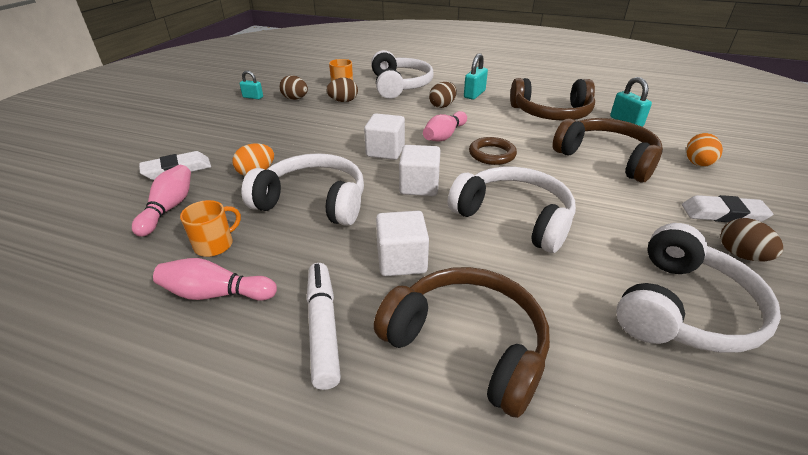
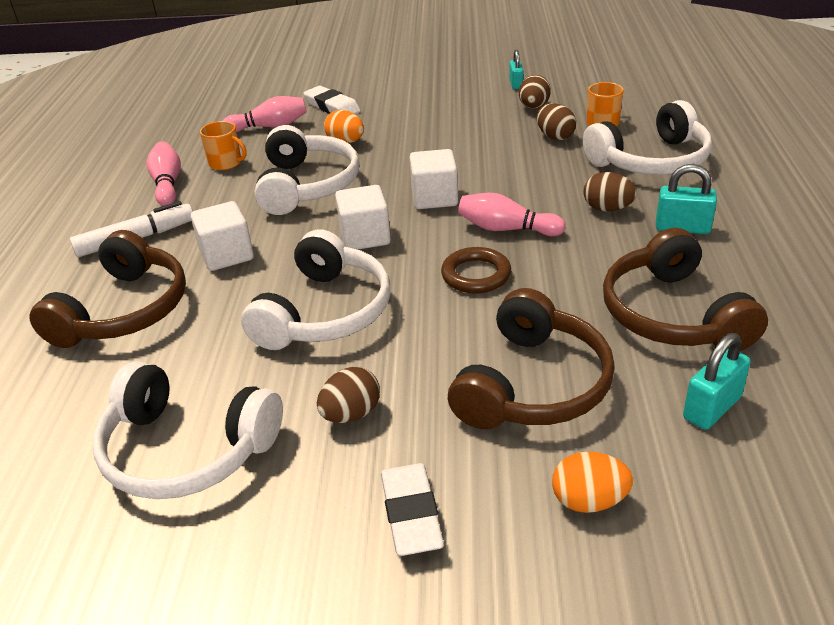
camera: 75 degrees right, 0 degrees up
brown egg [720,218,783,261] -> brown egg moved to [317,367,380,423]

